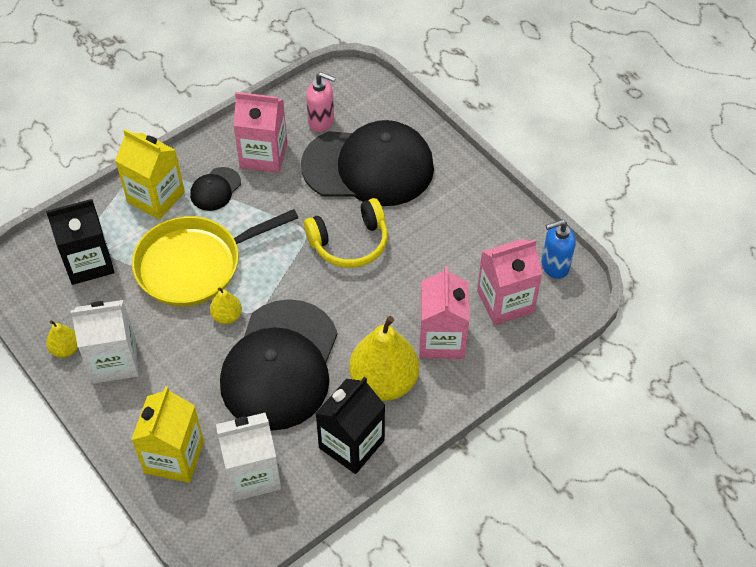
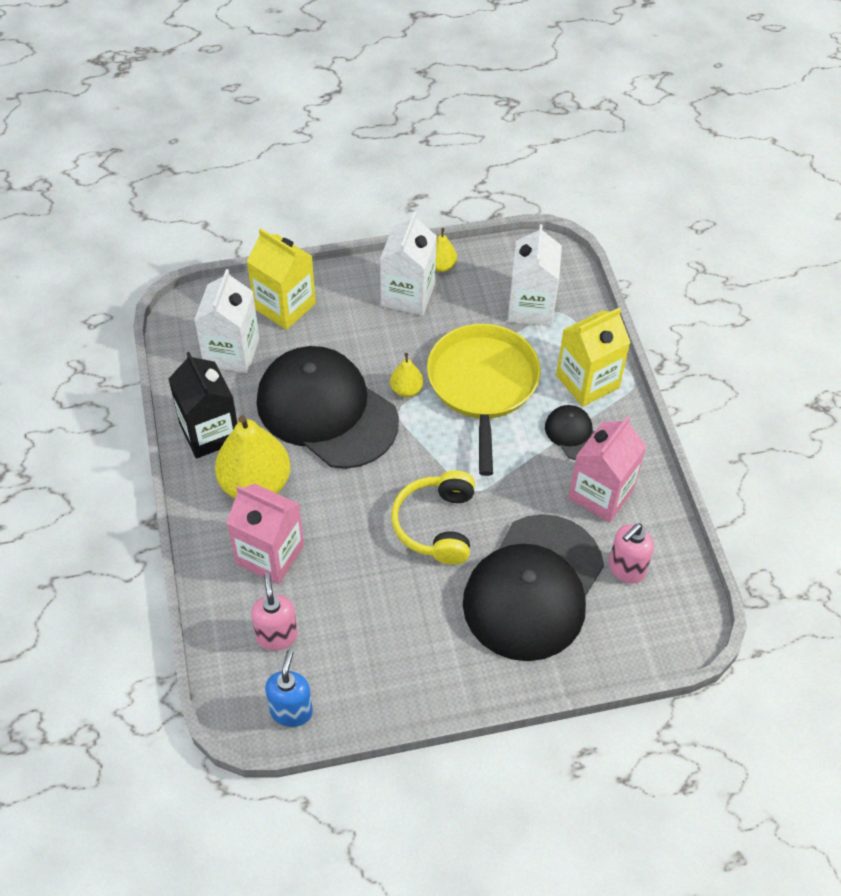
camera: 115 degrees right, 0 degrees up
black carton [46,199,114,285] -> white carton [507,224,562,326]
pink carton [477,239,543,325] -> pink soap dispenser [251,573,298,651]

